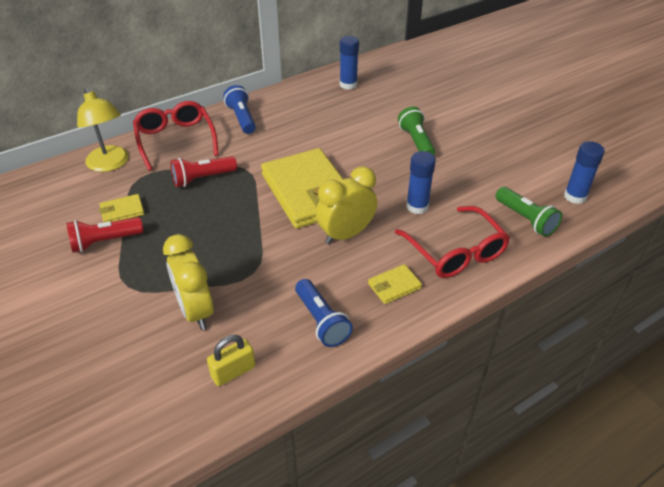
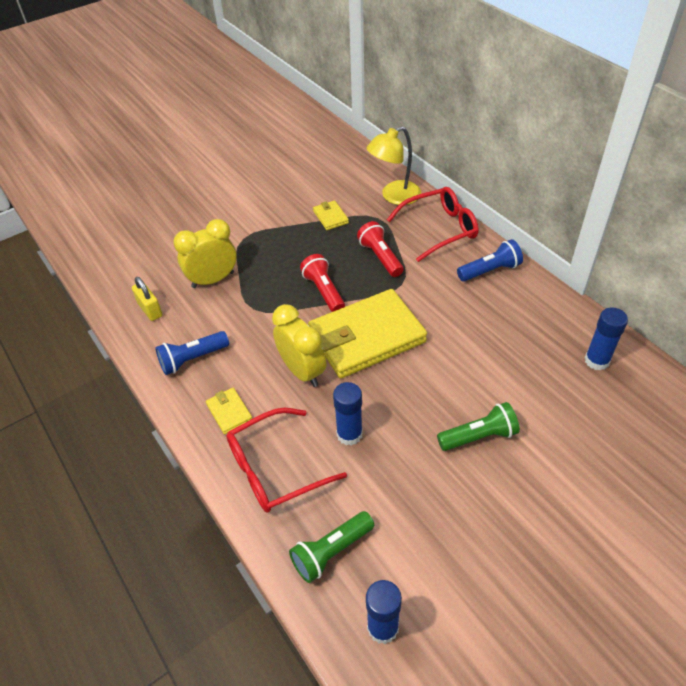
camera: 90 degrees right, 5 degrees up
red flashlight [66,217,143,253] -> red flashlight moved to [300,254,345,312]

